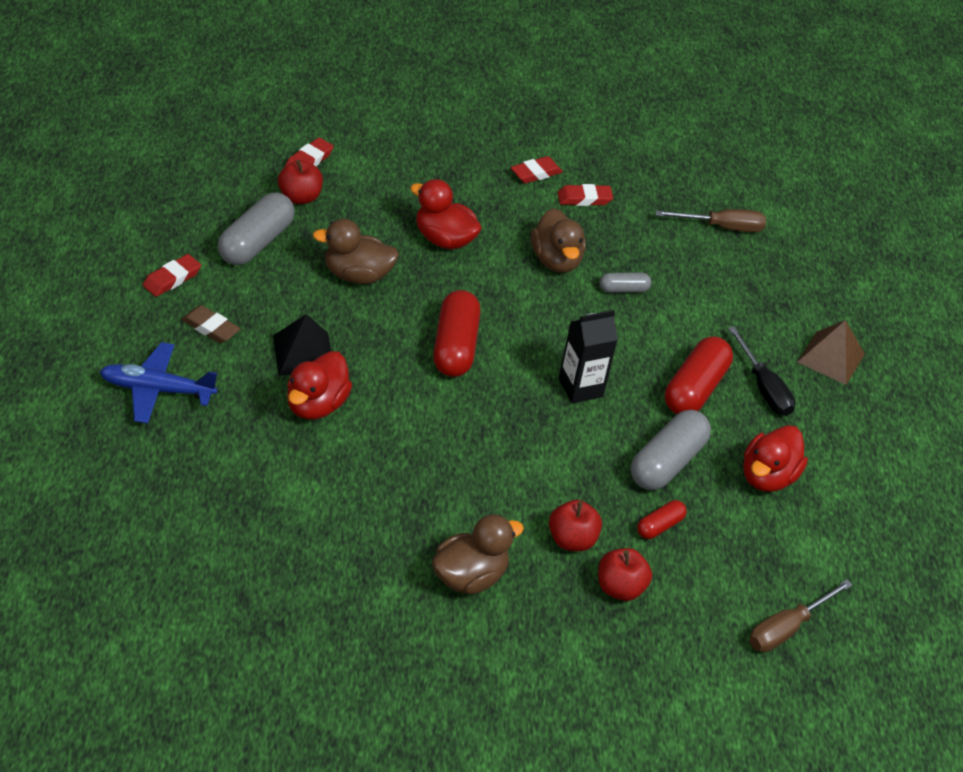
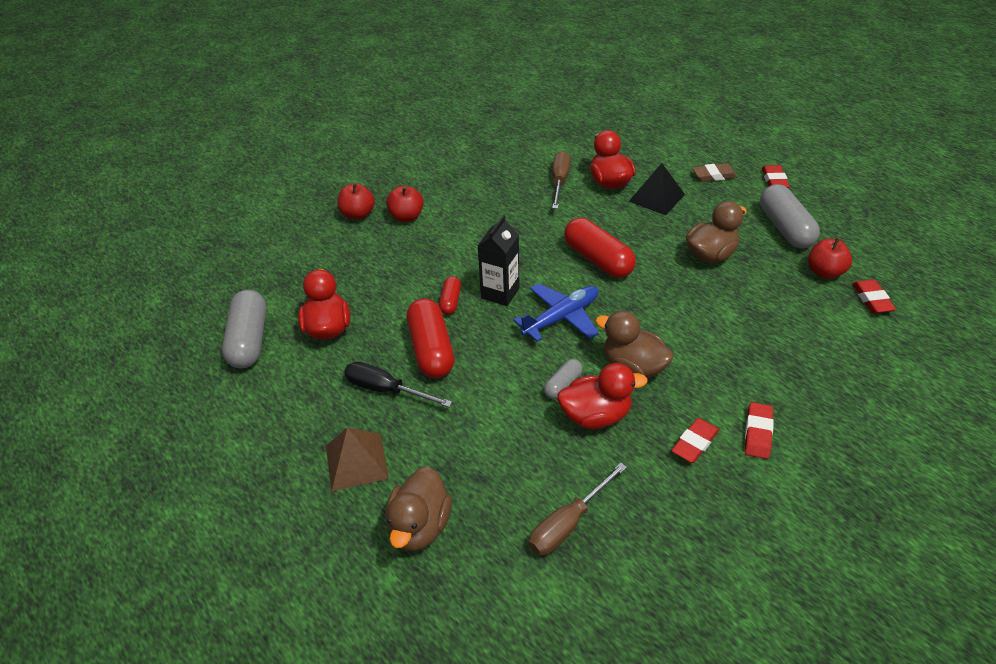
camera: 145 degrees right, 0 degrees up
blue plane [100,342,217,424] -> blue plane moved to [513,283,599,342]
red duck [410,179,482,250] -> red duck moved to [557,363,648,429]
brown duck [432,515,524,594] -> brown duck moved to [385,467,452,551]
grey capsule [631,410,711,490] -> grey capsule moved to [222,290,266,368]
red capsule [637,500,687,539] -> red capsule moved to [439,276,461,315]
brown screwdriver [749,579,853,652] -> brown screwdriver moved to [552,151,570,209]

